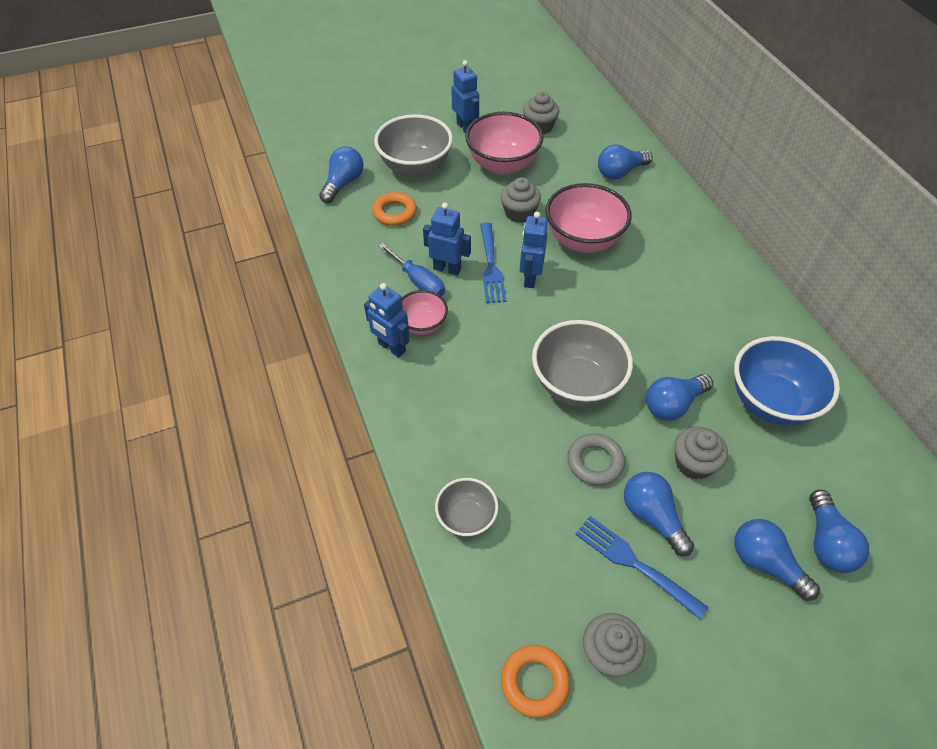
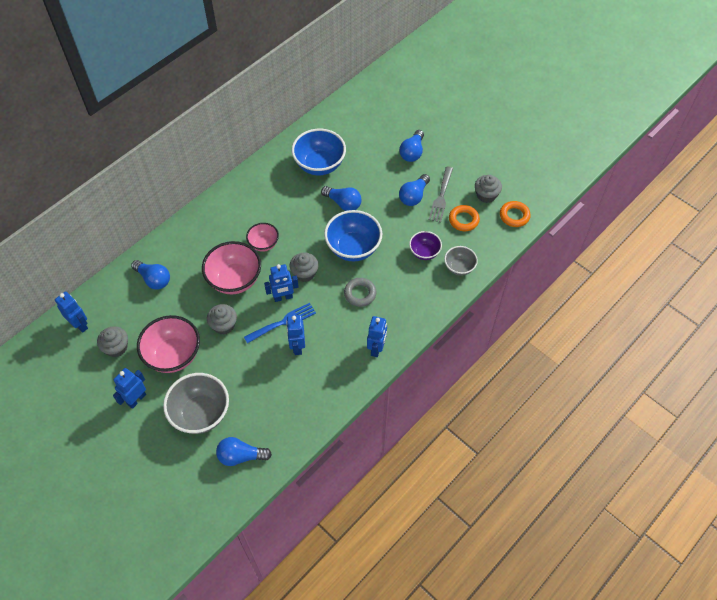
camera: 115 degrees left, 5 degrees up
orange ring [372,192,417,226] -> orange ring moved to [449,205,480,231]
blue screwdriver [379,243,445,297] -> none
pink bowl [402,290,448,335] -> pink bowl moved to [246,223,279,252]
grey bowl [532,320,633,407] -> blue bowl [324,210,382,261]
grey ring [567,433,625,486] -> grey ring moved to [344,278,376,307]
blue fork [575,516,708,620] -> grey fork [428,167,453,223]
grey cupcake [674,426,728,480] -> grey cupcake moved to [290,253,319,282]
blue light bulb [809,490,869,573] -> none
none -> blue robot [55,291,88,333]
none -> purple bowl [409,231,442,260]

